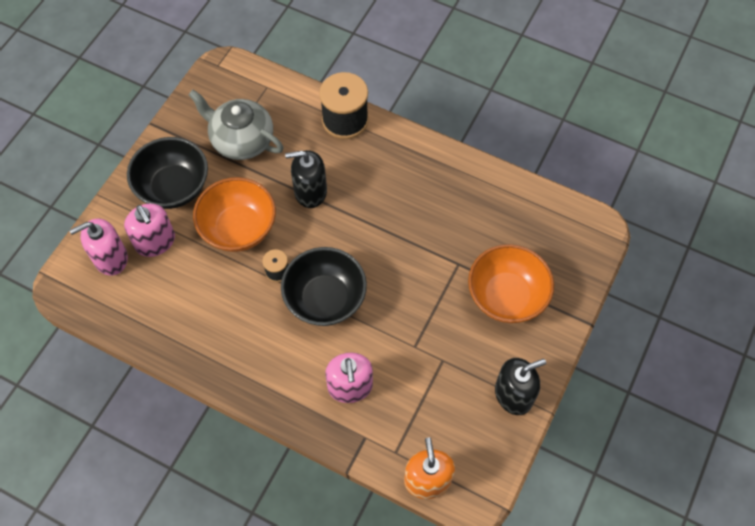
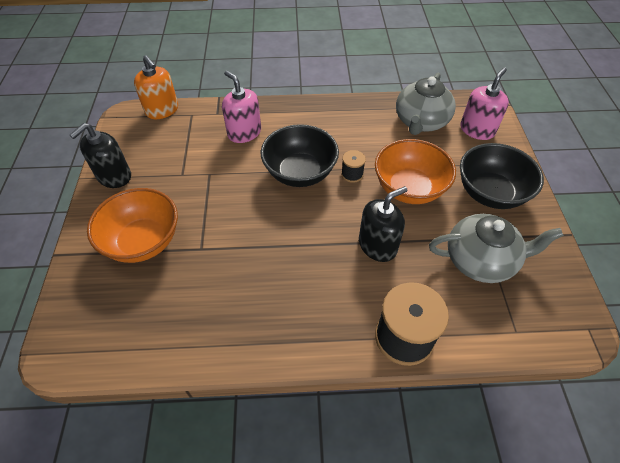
camera: 150 degrees right, 10 degrees down
pink soap dispenser [124,204,175,257] -> none
none -> grey teapot [396,73,456,135]

